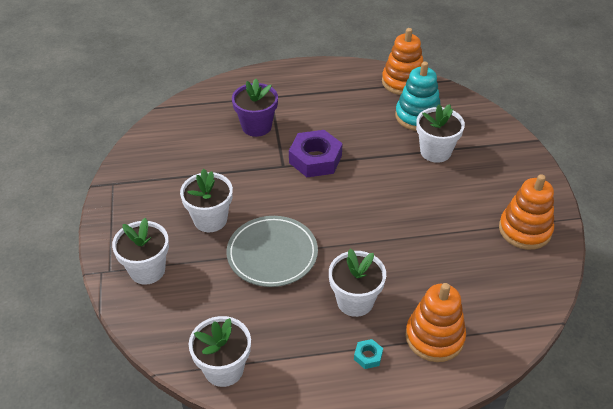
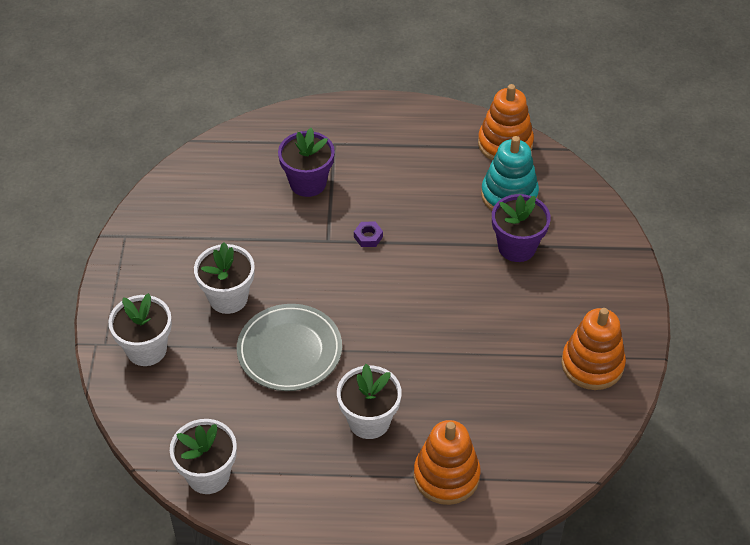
camera: 10 degrees right, 5 degrees up
purple nut [289,130,343,177] -> purple nut [354,222,383,247], size x0.44
turquoise nut [354,339,383,369] -> none
white flower pot [416,104,465,163] -> purple flower pot [492,194,551,262]

